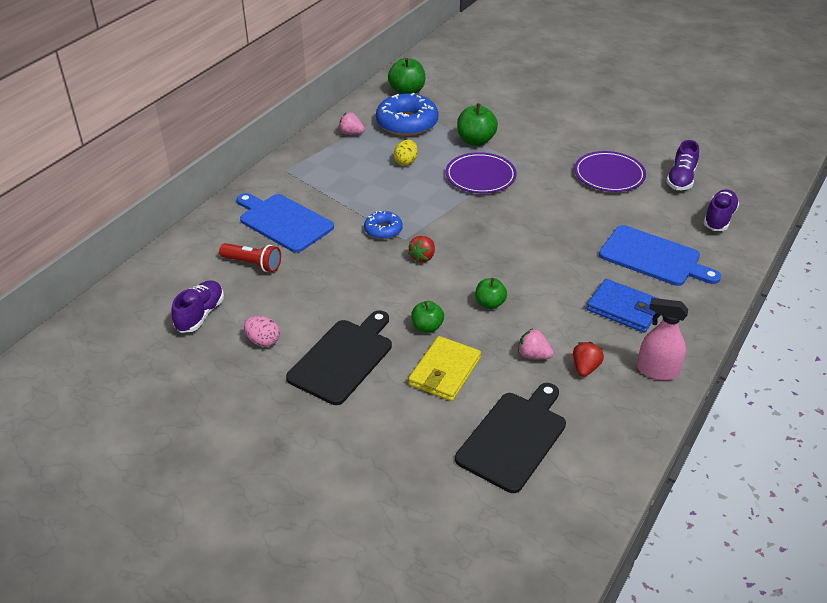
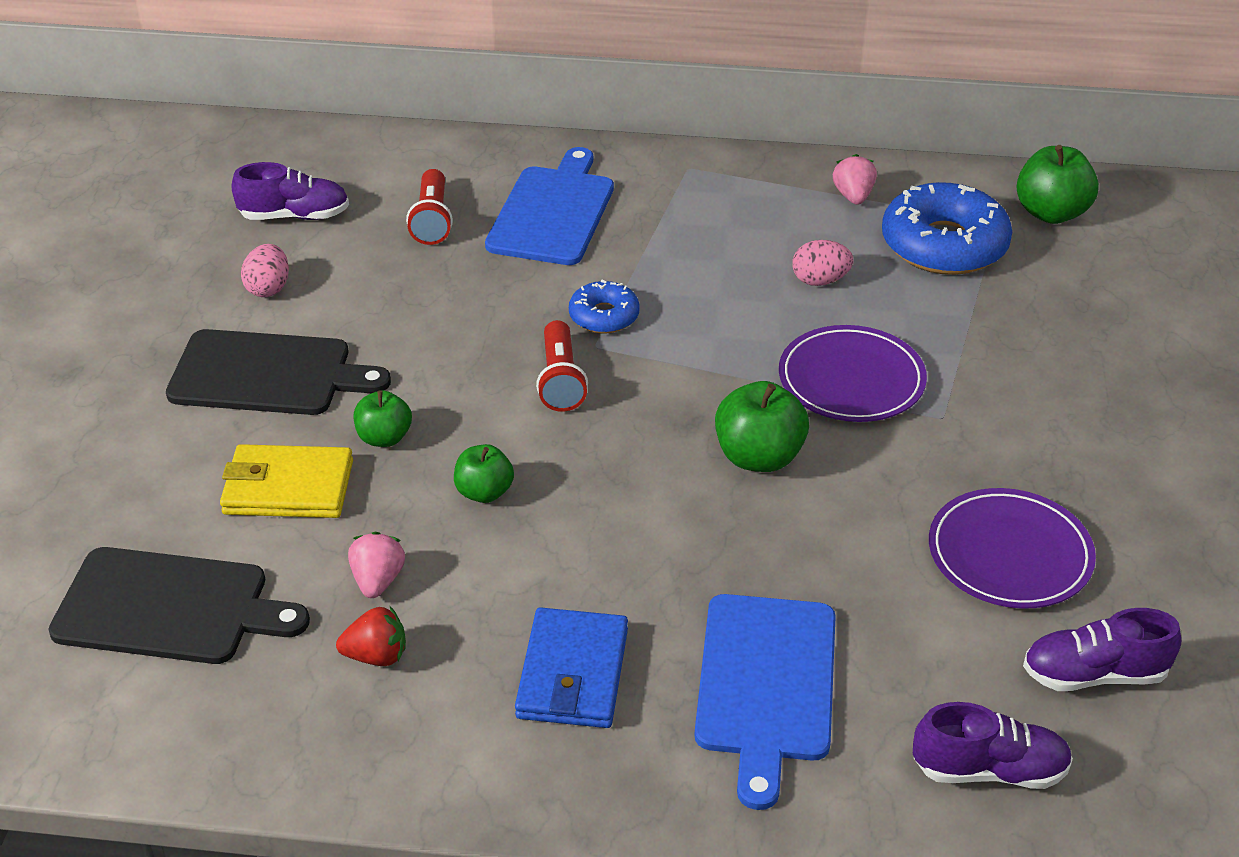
camera: 65 degrees right, 0 degrees up
yellow egg [394,140,418,166] -> pink egg [792,240,853,286]
red strawberry [408,236,435,263] -> red flashlight [536,320,588,412]
green apple [457,103,498,146] -> green apple moved to [715,381,809,472]
pink spray bottle [637,298,688,380] -> none

